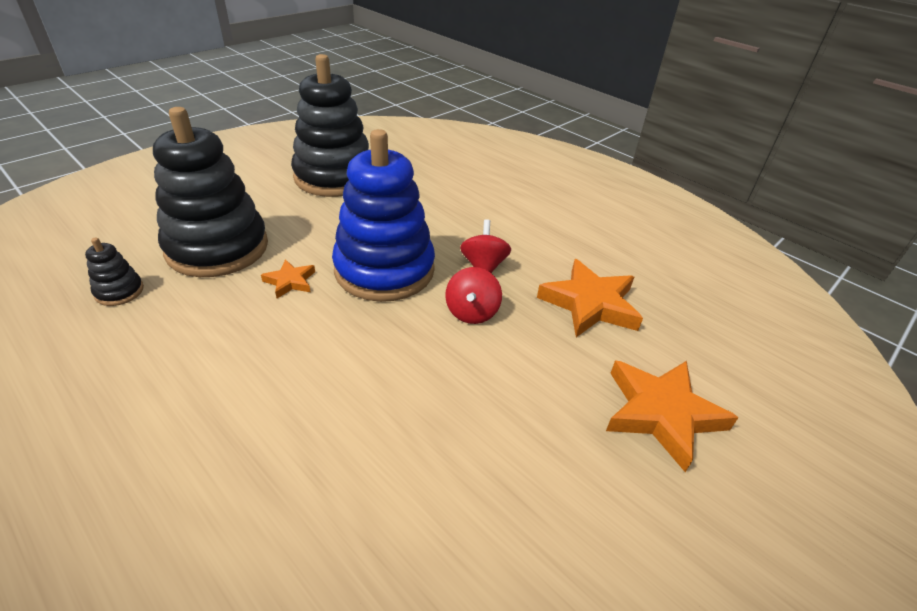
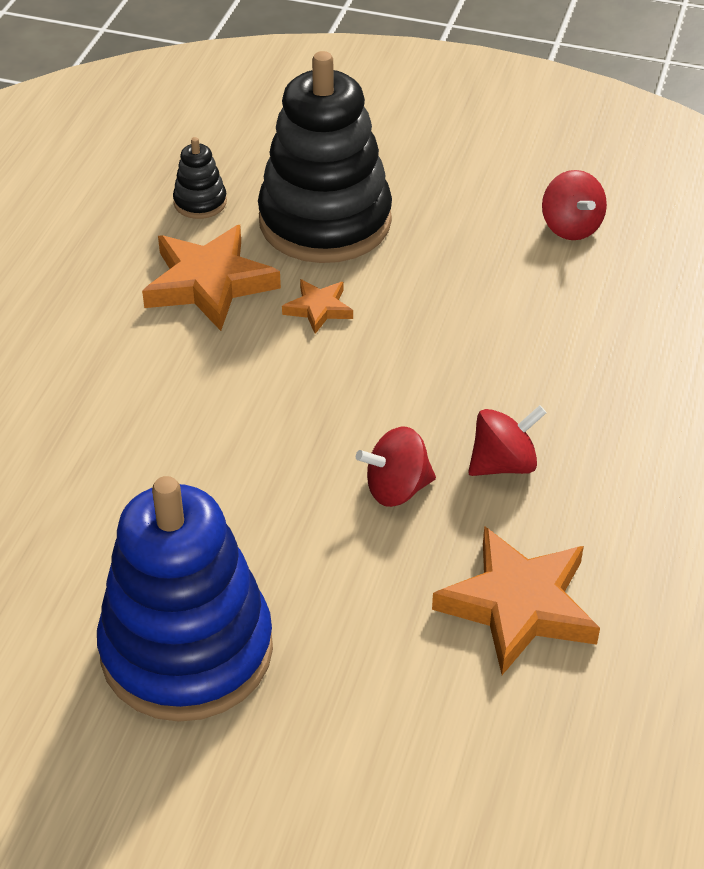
camera: 65 degrees right, 5 degrees up
black stacking toy [291,54,369,197] -> red spinning top [542,170,607,240]
blue stacking toy [332,129,435,302] -> blue stacking toy moved to [97,476,273,722]
orange star [606,360,739,472] -> orange star moved to [142,225,281,331]

